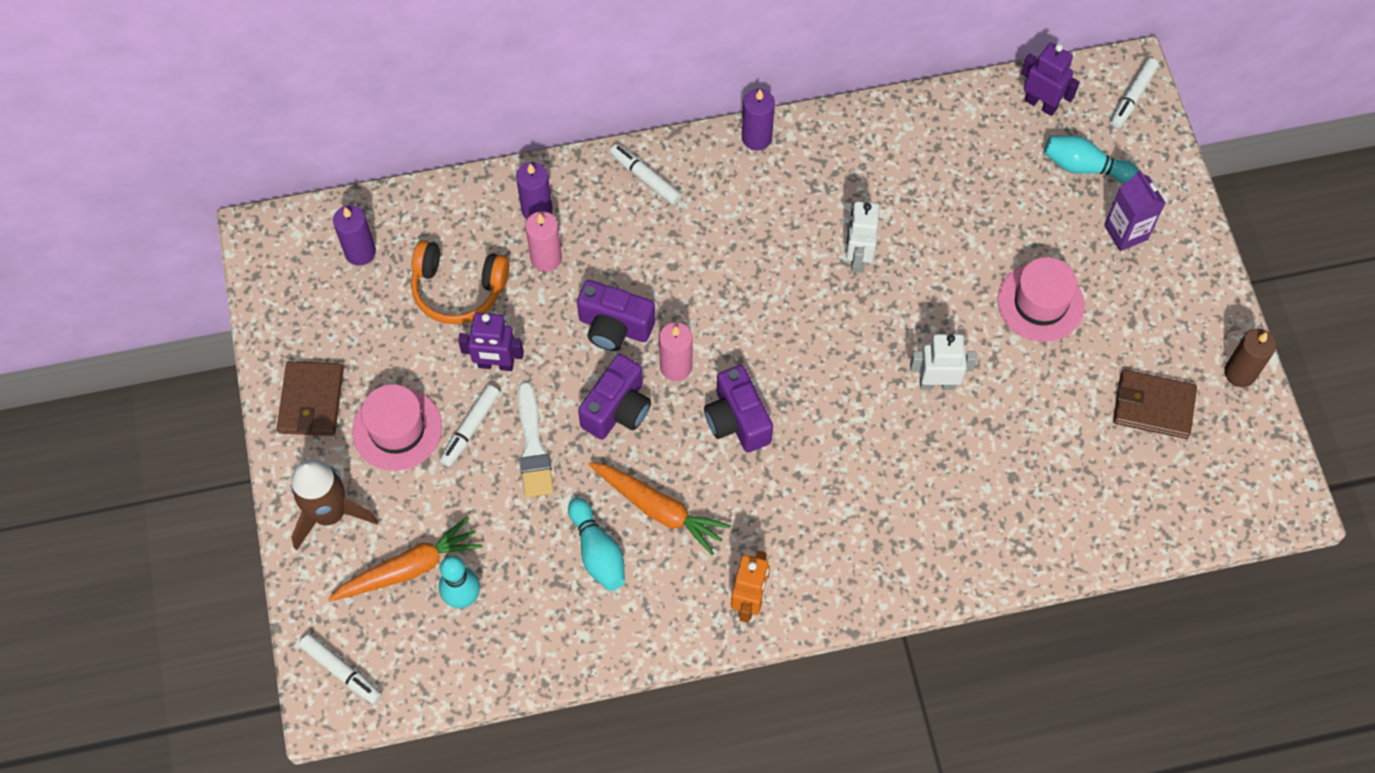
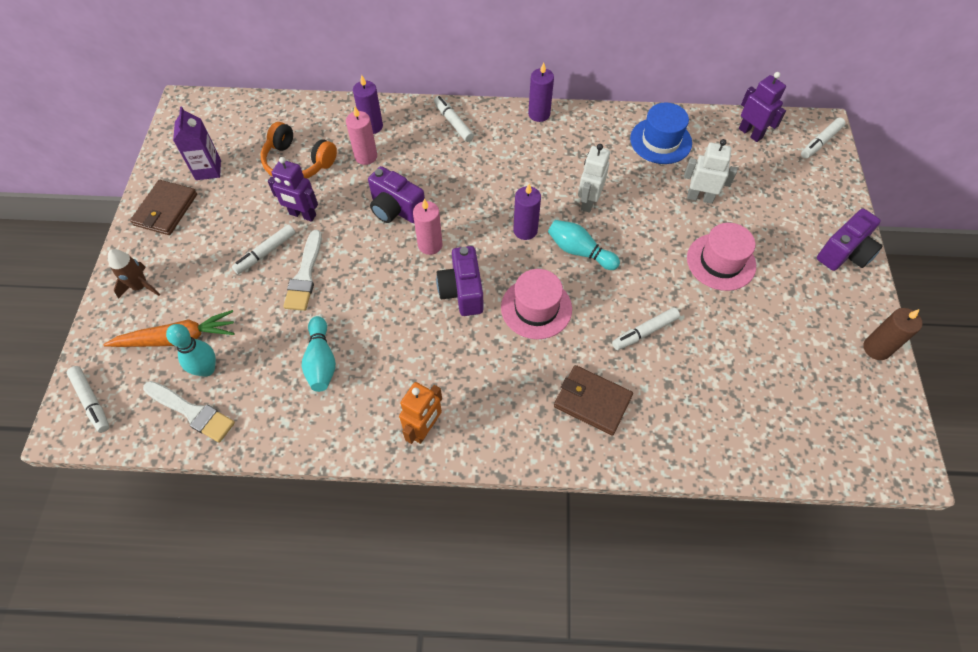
camera: 15 degrees right, 5 degrees down
brown rocket [291,459,378,550] -> brown rocket [108,249,160,299], size x0.63
purple candle [333,205,376,266] -> purple candle moved to [513,184,541,240]
pink hat [352,384,442,471] -> pink hat moved to [501,269,572,339]
purple camera [578,354,651,440] -> purple camera moved to [817,209,883,271]
orange carrot [588,462,731,555] -> none
white robot [910,334,977,390] -> white robot moved to [684,139,737,204]
turquoise bowling pin [1044,135,1138,183] -> turquoise bowling pin moved to [548,220,620,270]
purple carton [1104,170,1166,251] -> purple carton moved to [173,106,221,180]
brown wallet [1113,370,1197,439] -> brown wallet moved to [554,365,633,436]
none -> white brush [143,381,235,443]
none -> white marker [612,308,680,350]
none -> blue hat [630,103,692,164]

